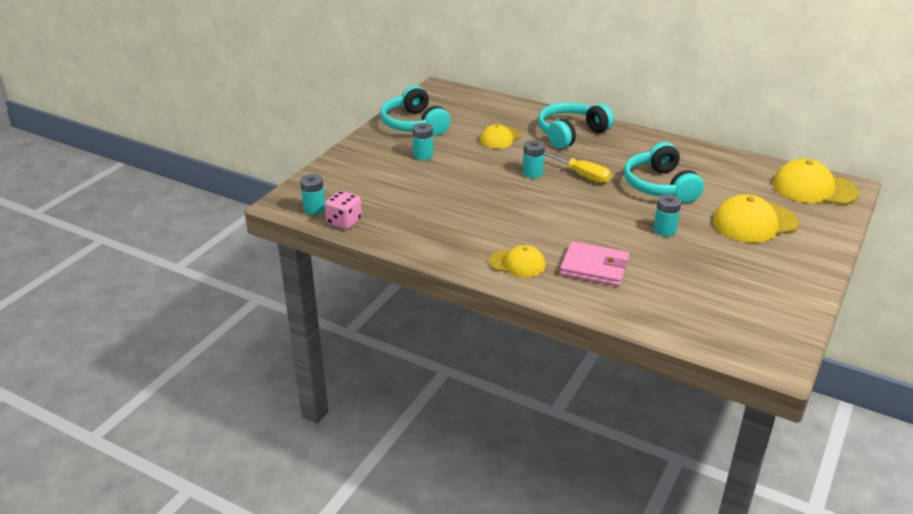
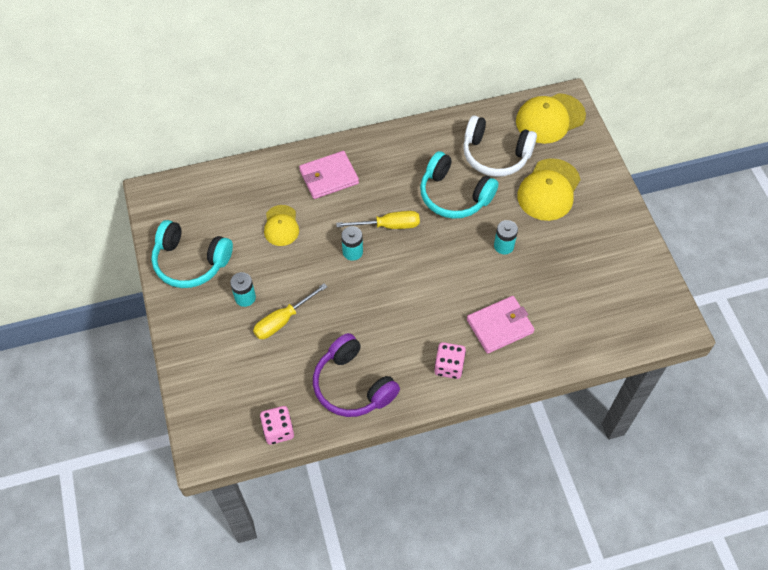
camera: 45 degrees left, 25 degrees up
turquoise battery [300,174,325,215] -> none
yellow cap [489,245,545,278] -> pink dice [434,342,466,379]
turquoise headphones [538,102,614,149] -> pink wallet [299,151,359,199]
none -> yellow screwdriver [253,283,327,339]
none -> purple headphones [313,333,400,417]
none -> white headphones [463,115,537,177]

